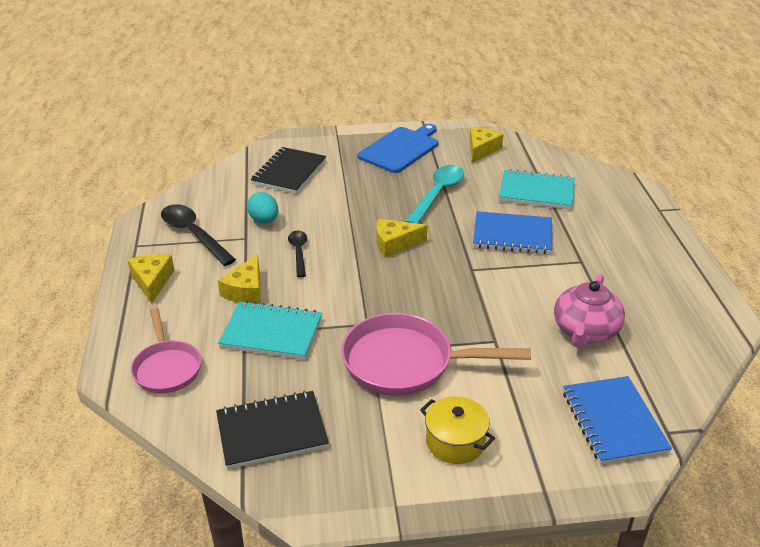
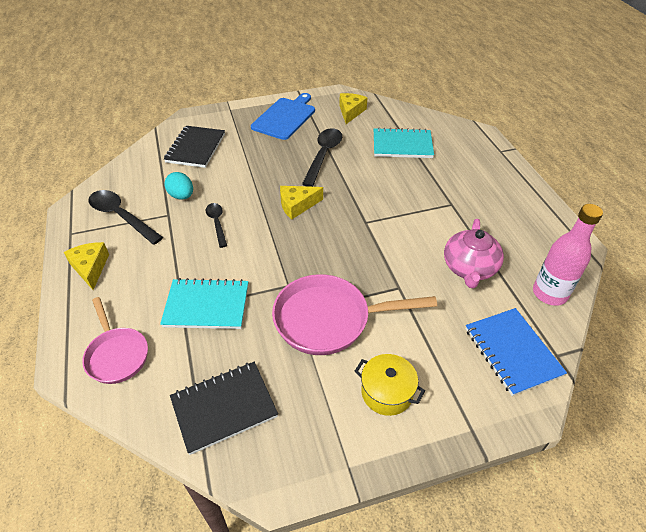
camera: 10 degrees left, 10 degrees up
yellow cheese [218,254,261,304] -> none
turquoise spoon [405,165,464,224] -> black spoon [302,128,342,187]
blue notebook [473,211,552,254] -> none
none -> pink bottle [533,204,603,306]

